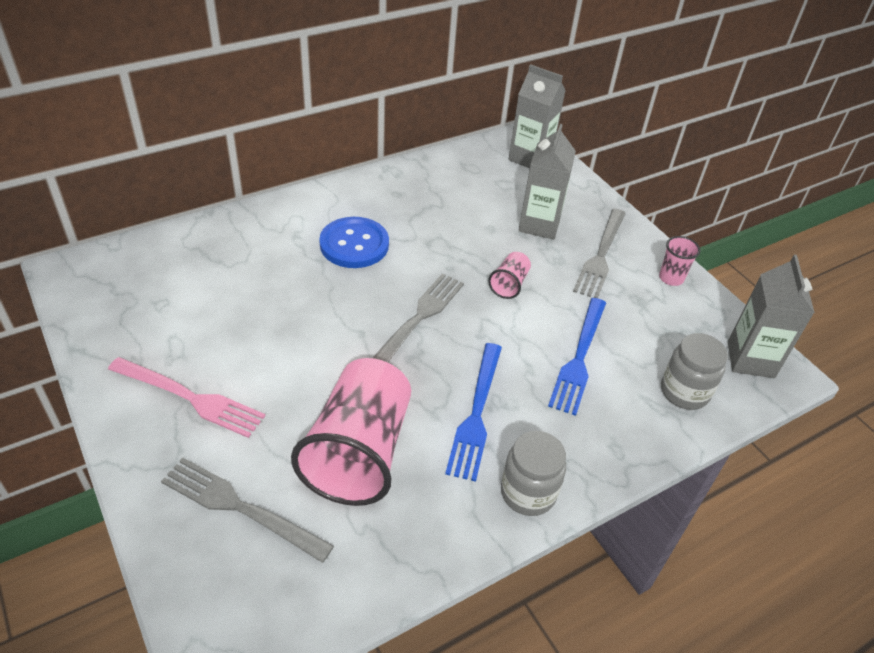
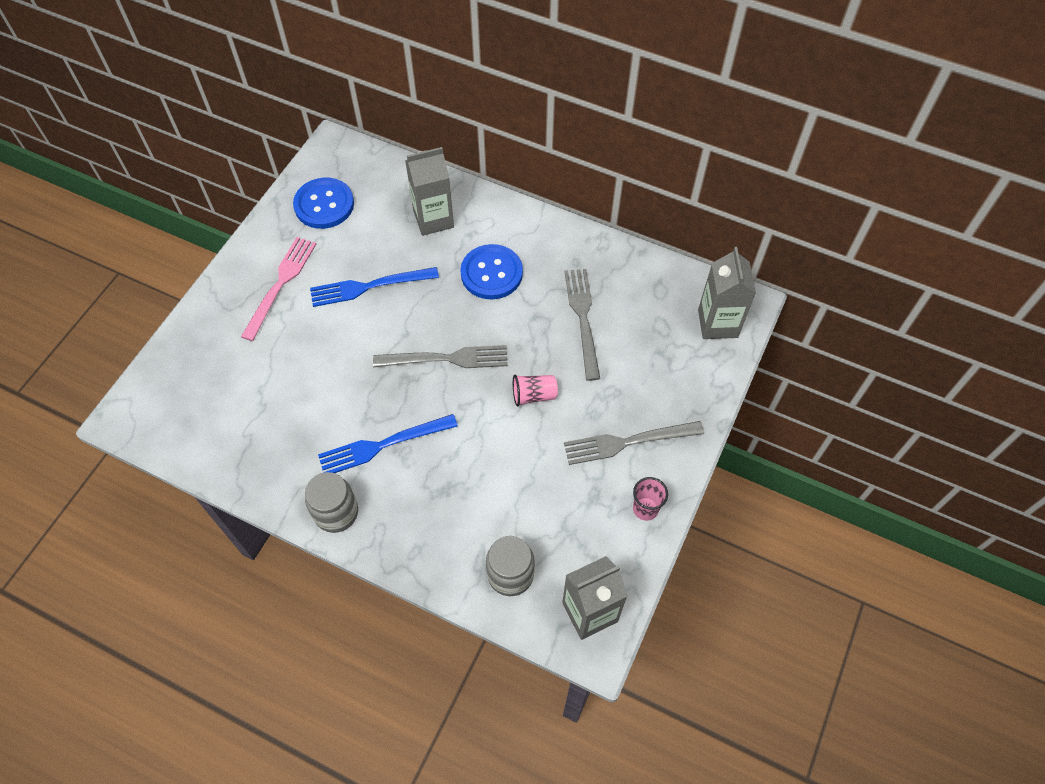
camera: 60 degrees right, 15 degrees up
pink fork [108,357,265,438] -> pink fork turned 150 degrees counterclockwise [241,237,316,341]
grey fork [161,458,334,563] -> grey fork moved to [565,269,600,381]
pink cup [291,358,411,506] -> none
grey carton [519,124,576,239] -> grey carton moved to [405,147,454,236]
blue fork [548,298,606,416] -> blue fork moved to [310,267,439,307]
none -> blue button [293,178,354,229]

